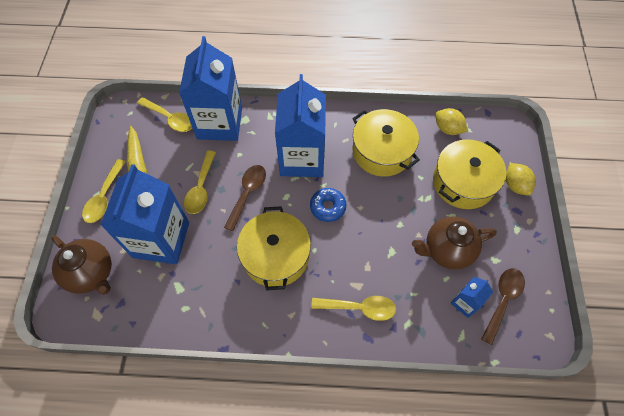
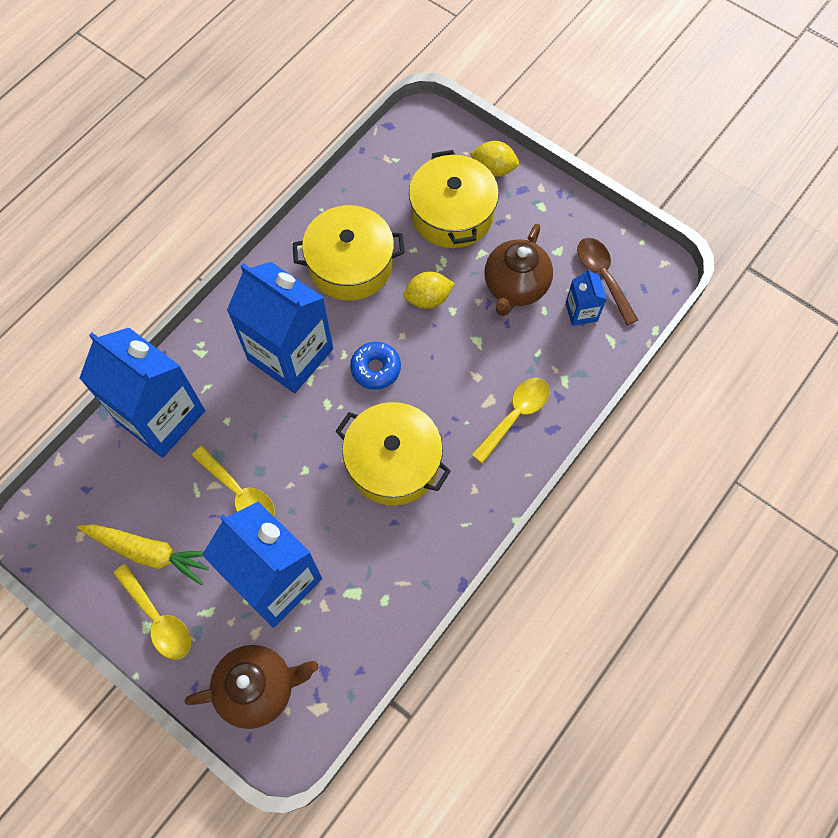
camera: 55 degrees left, 5 degrees up
yellow spoon [137,97,192,132] -> none
brown spoon [224,165,266,231] -> none
yellow lemon [435,108,468,135] -> yellow lemon moved to [403,272,455,309]

